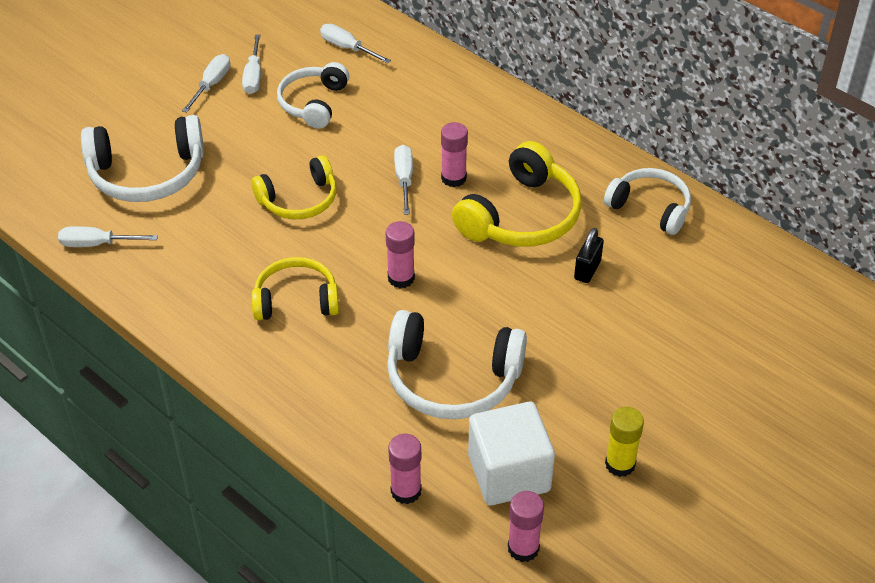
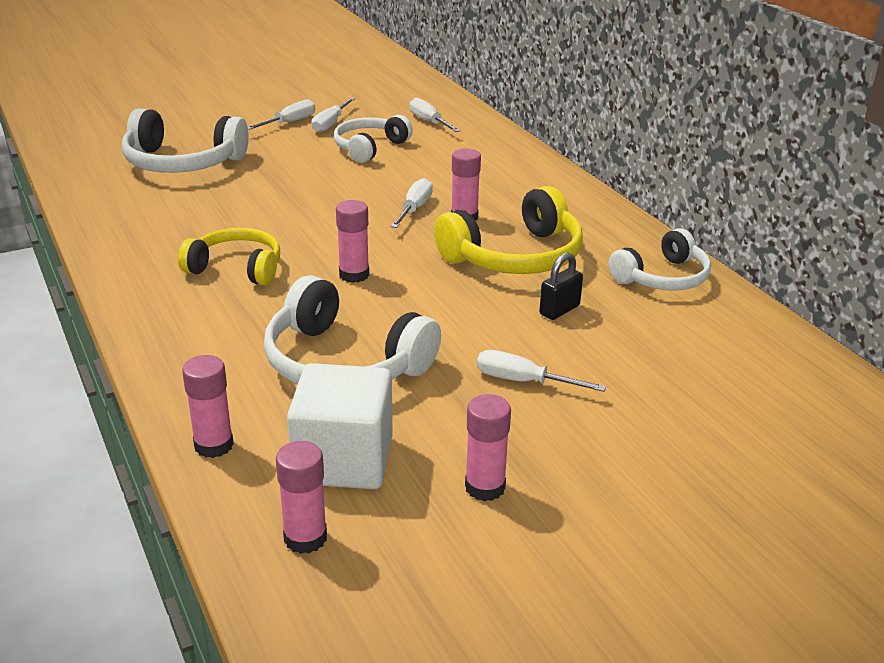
camera: 20 degrees right, 15 degrees down
white screwdriver [58,226,158,247] -> white screwdriver moved to [477,350,606,392]
yellow headphones [251,155,336,219] -> none
white headphones [604,168,691,235] -> white headphones turned 90 degrees clockwise [609,228,711,291]
yellow glue stick [605,407,644,477] -> pink glue stick [465,394,511,501]

